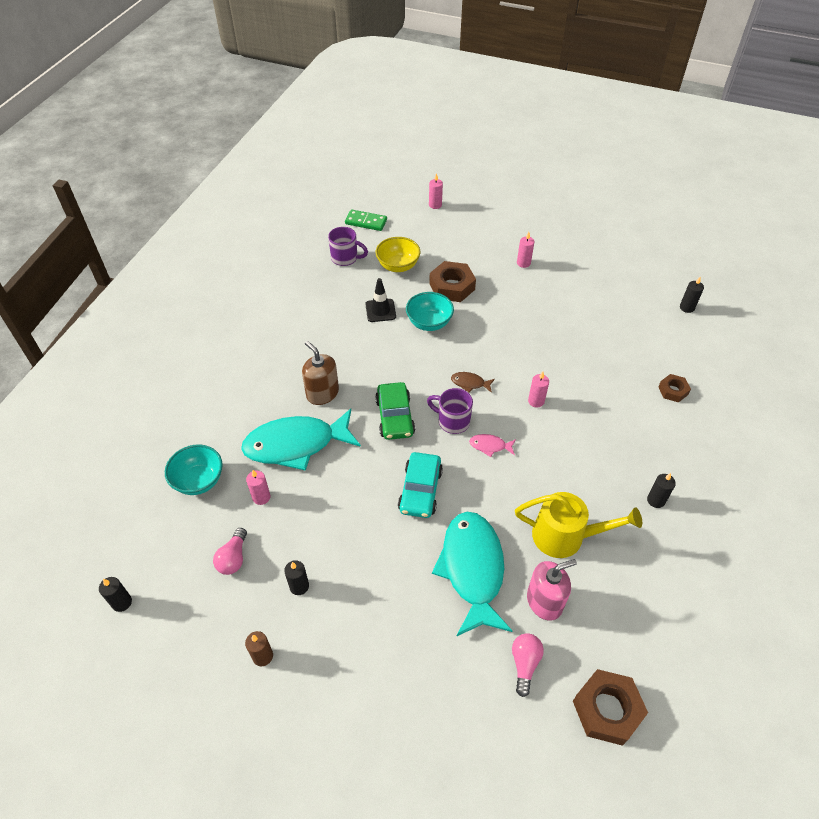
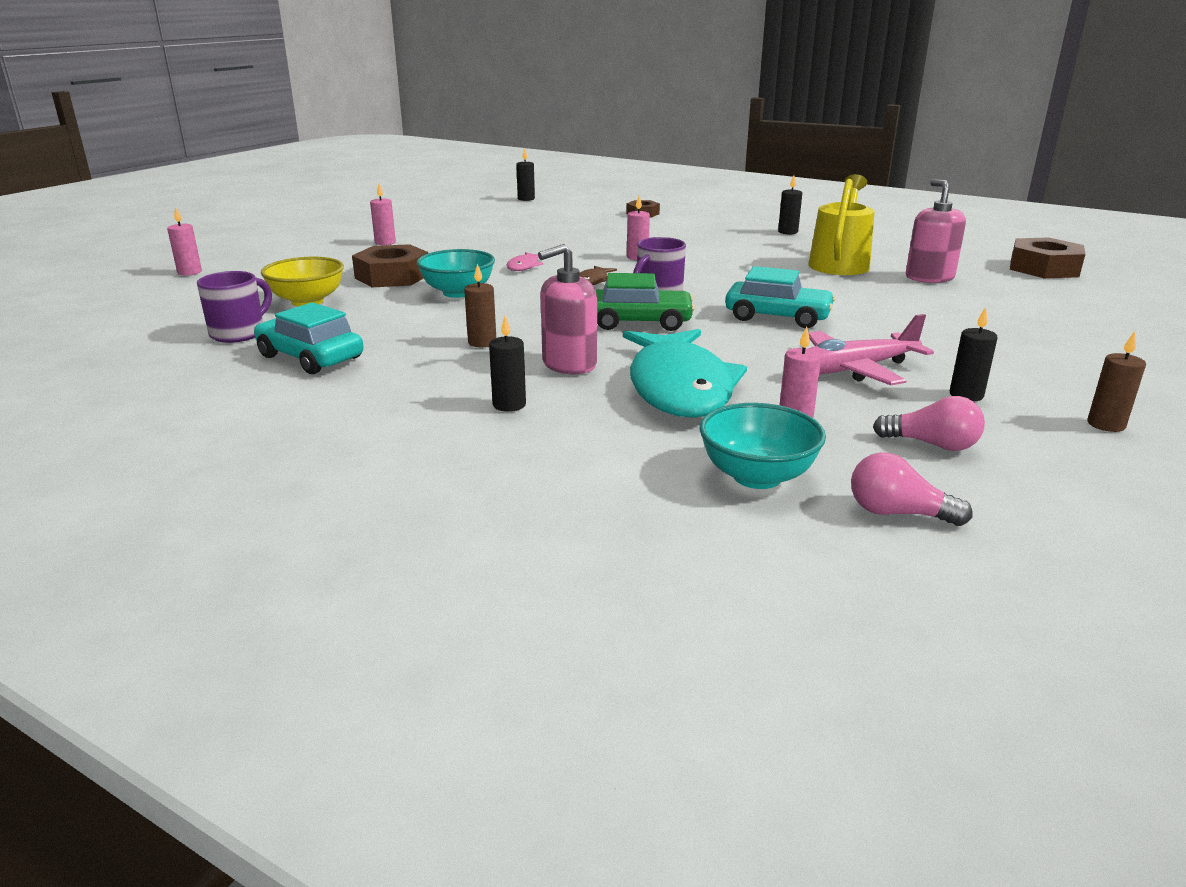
camera: 80 degrees left, 25 degrees down
black candle [99,577,132,612] -> black candle moved to [489,316,526,412]
brown soap dispenser [302,341,339,405] -> pink soap dispenser [538,244,597,374]
green domino [345,210,387,231] -> none
black traffic cone [365,278,396,322] -> none
turquoise fish [432,512,512,637] -> none
pink fish [469,434,516,457] -> pink fish moved to [506,252,543,271]
pink light bulb [512,633,544,697] -> pink light bulb moved to [851,452,973,526]
none -> turquoise car [254,302,364,374]
none -> brown candle [464,263,496,347]
none -> pink plane [808,314,934,385]

